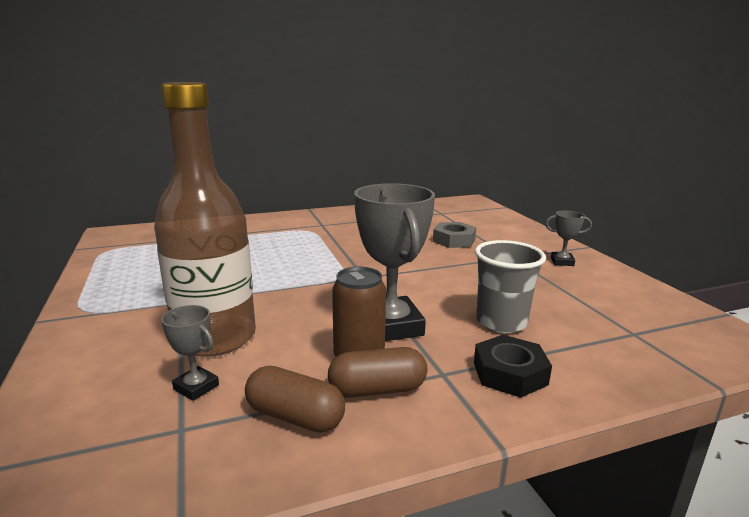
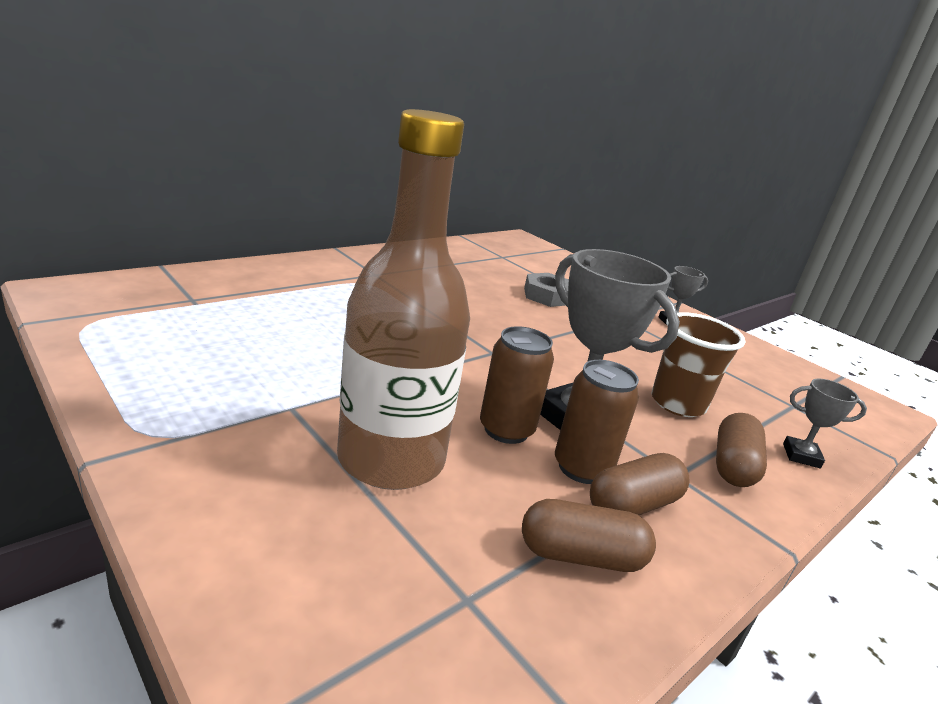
camera: 25 degrees left, 5 degrees up
grey trophy [161,305,219,401] -> grey trophy moved to [783,379,867,468]
black nut [474,335,552,398] -> brown capsule [716,413,767,487]
grey cup [475,240,546,333] -> brown cup [651,312,745,417]
none -> brown can [480,326,554,444]

